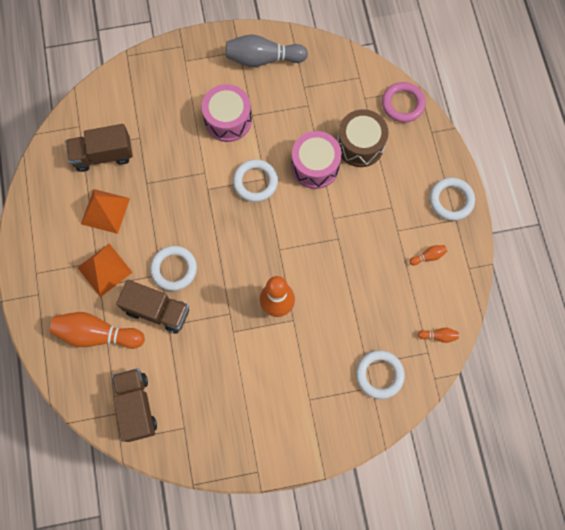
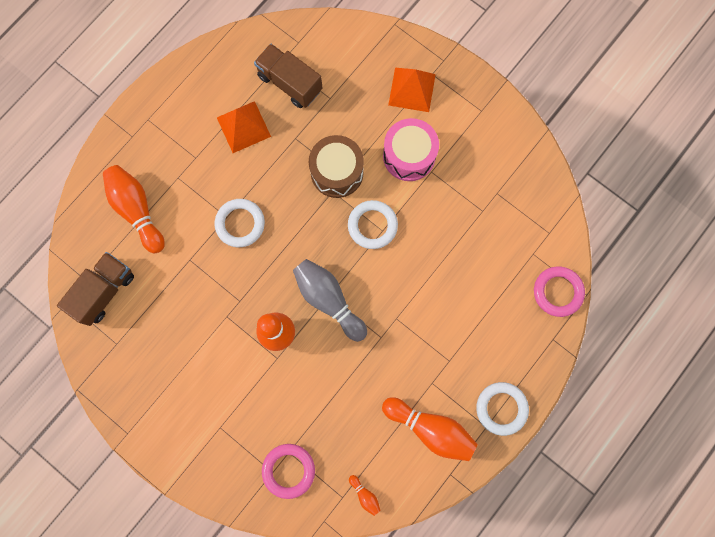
camera: 50 degrees right, 5 degrees up
orange pyramid [77,244,133,297] -> orange pyramid moved to [388,67,436,112]
brown truck [116,280,189,334] -> none
grey bowling pin [226,34,308,67] -> grey bowling pin moved to [293,259,367,342]
pink drum [291,131,342,189] -> none
brown drum [337,109,388,167] -> brown drum moved to [309,135,364,198]
white ring [356,350,405,399] -> pink ring [262,444,315,499]
orange bowling pin [409,245,447,265] -> orange bowling pin [382,397,478,461], size x2.28

